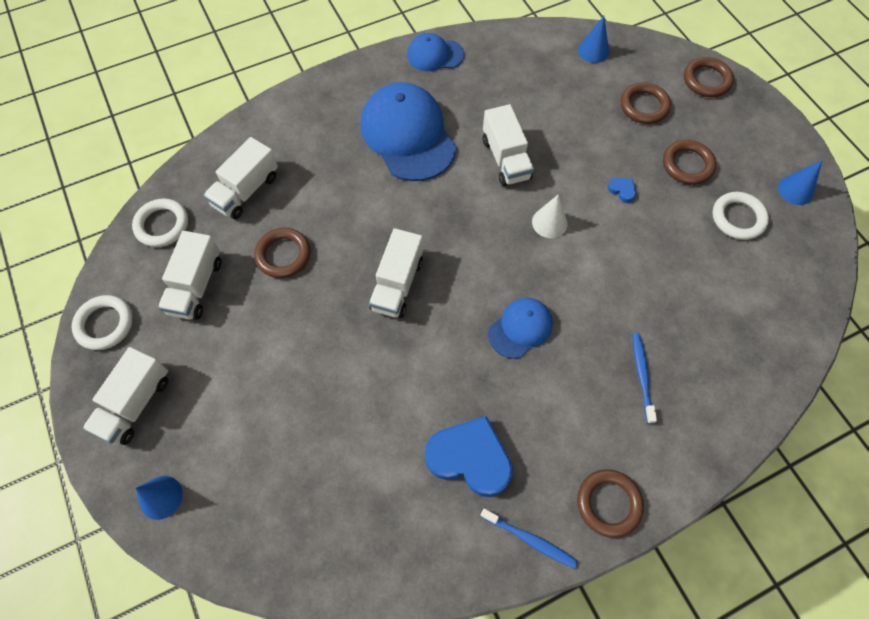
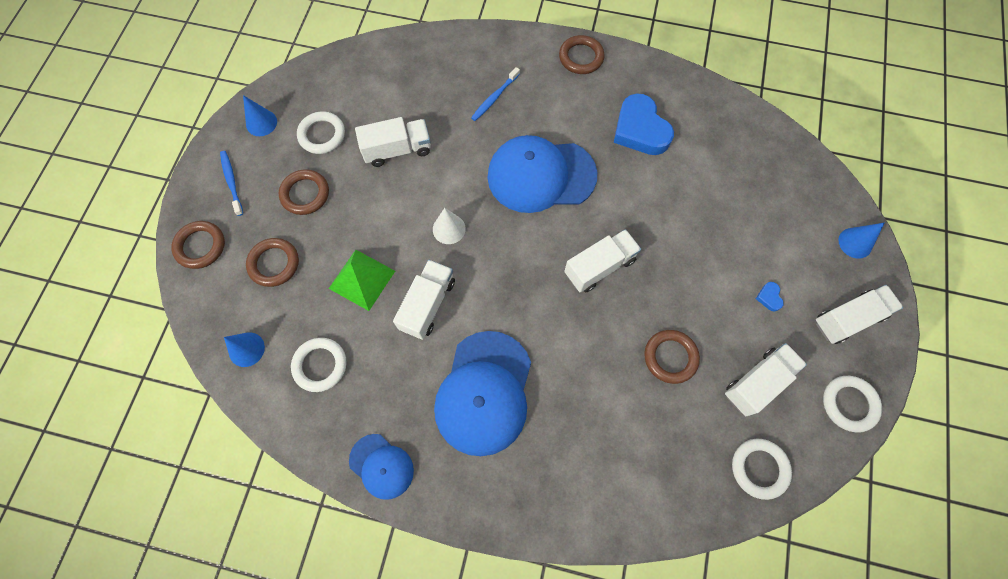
camera: 140 degrees left, 5 degrees up
white truck [203,137,278,219] -> white truck moved to [355,117,431,167]
blue toothbrush [480,509,578,569] -> blue toothbrush moved to [220,151,243,216]
blue cap [488,298,553,359] -> blue cap [487,135,598,213], size x1.87
blue heart [608,178,636,203] -> blue heart moved to [756,282,784,311]
none -> white ring [291,338,347,392]
none -> green pyramid [329,250,395,311]

